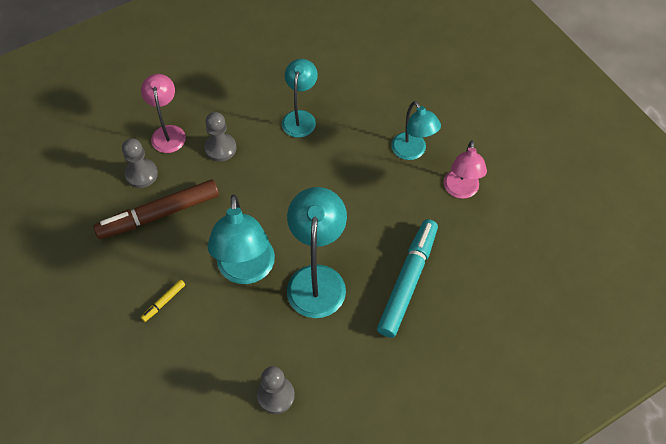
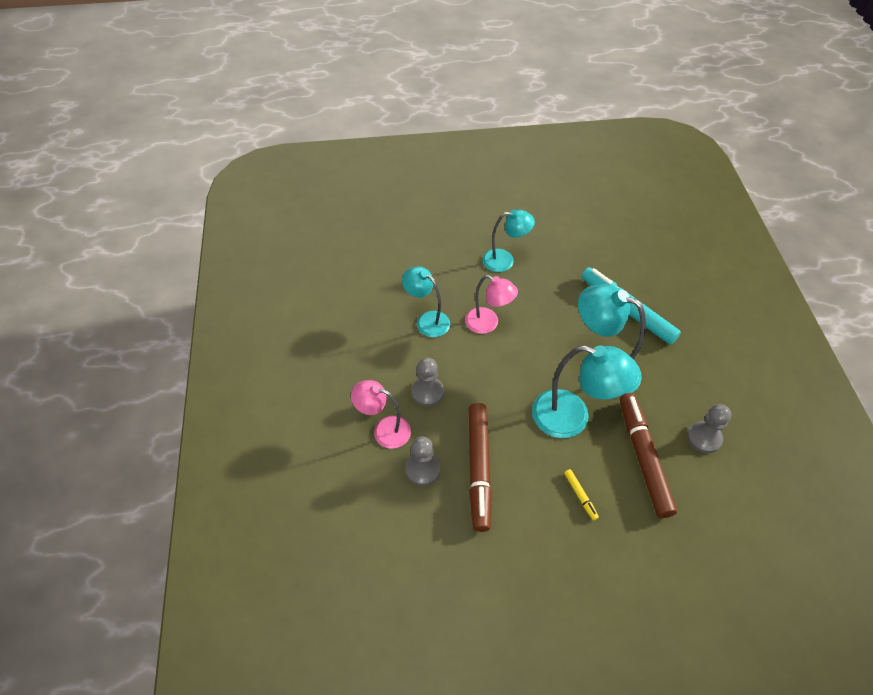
camera: 65 degrees left, 5 degrees down
pink lamp [444,140,487,199] -> pink lamp moved to [465,275,518,334]
none -> brown marker [620,393,677,518]

